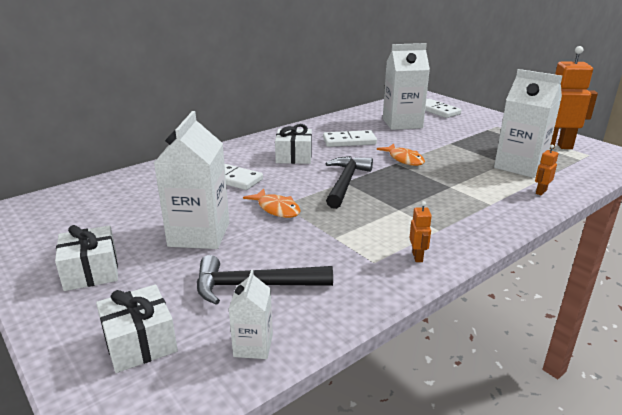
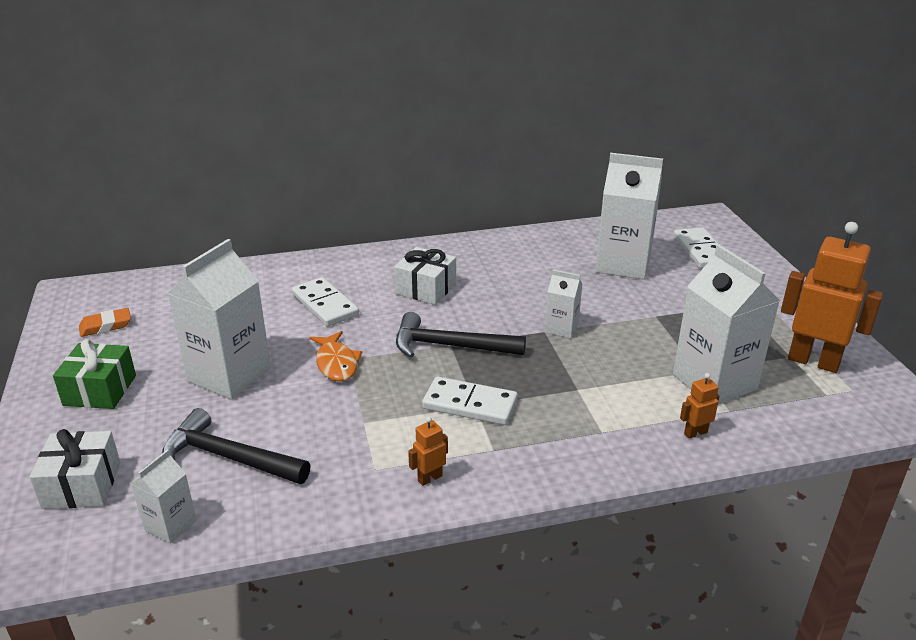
camera: 25 degrees right, 5 degrees up
white gift [55,225,118,291] -> green gift [53,339,136,409]
white domino [323,130,377,147] -> white domino moved to [422,377,518,425]
black hammer [325,156,373,209] -> black hammer turned 120 degrees counterclockwise [396,312,526,358]
orange fish [377,144,425,166] -> white carton [545,270,582,338]
orange robot [410,201,432,262] -> orange robot turned 150 degrees counterclockwise [408,417,448,486]
none -> orange eraser [79,308,131,337]

